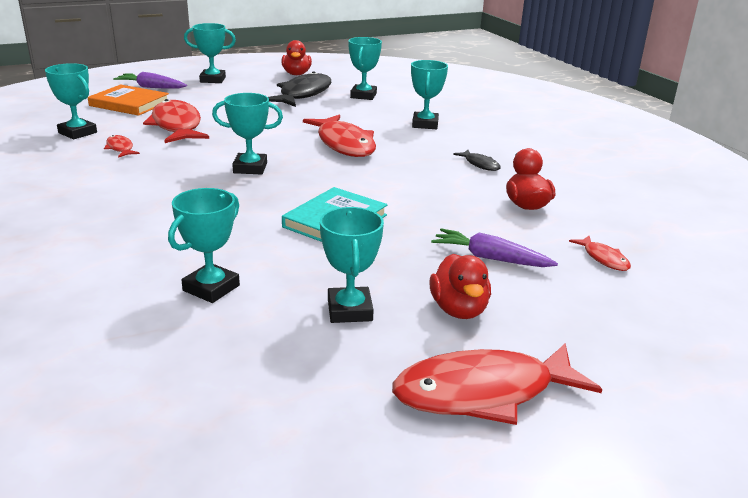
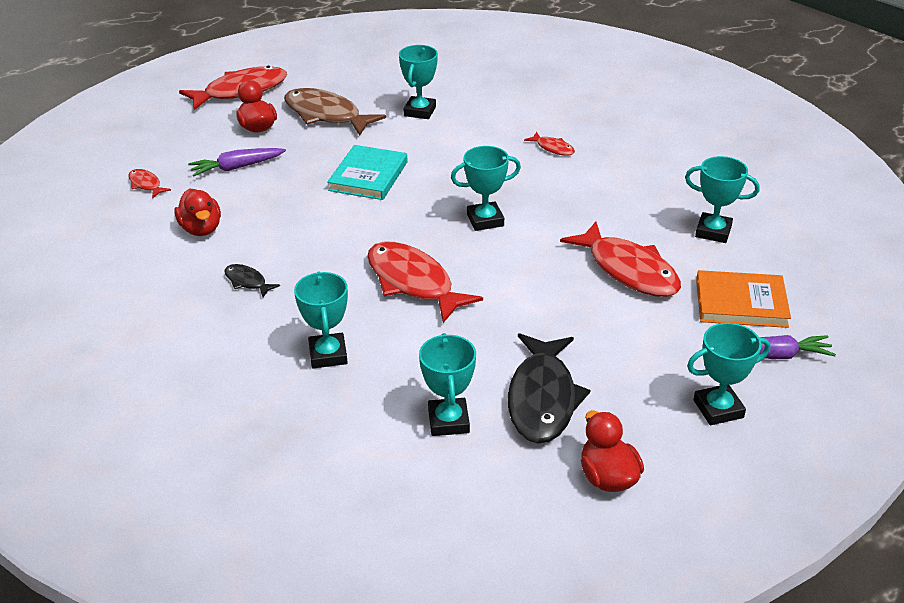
camera: 165 degrees right, 10 degrees up
red fish [104,135,140,158] -> red fish moved to [524,132,575,156]
turquoise trophy [320,207,384,323] -> brown fish [284,88,386,136]
purple carrot [431,228,558,267] -> purple carrot turned 150 degrees clockwise [188,148,286,176]

